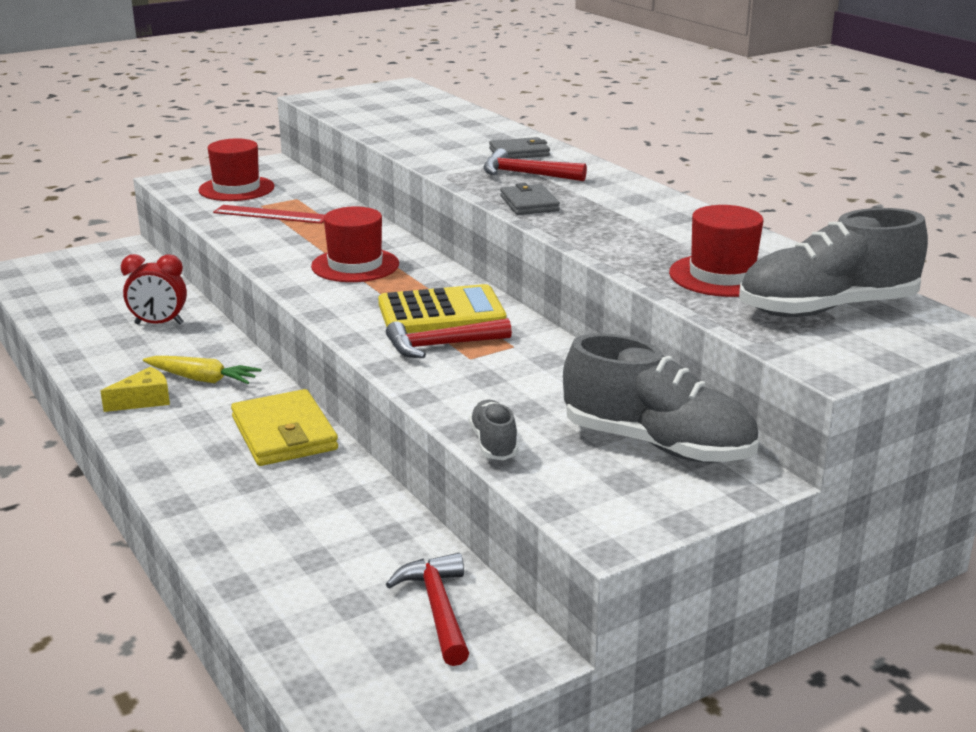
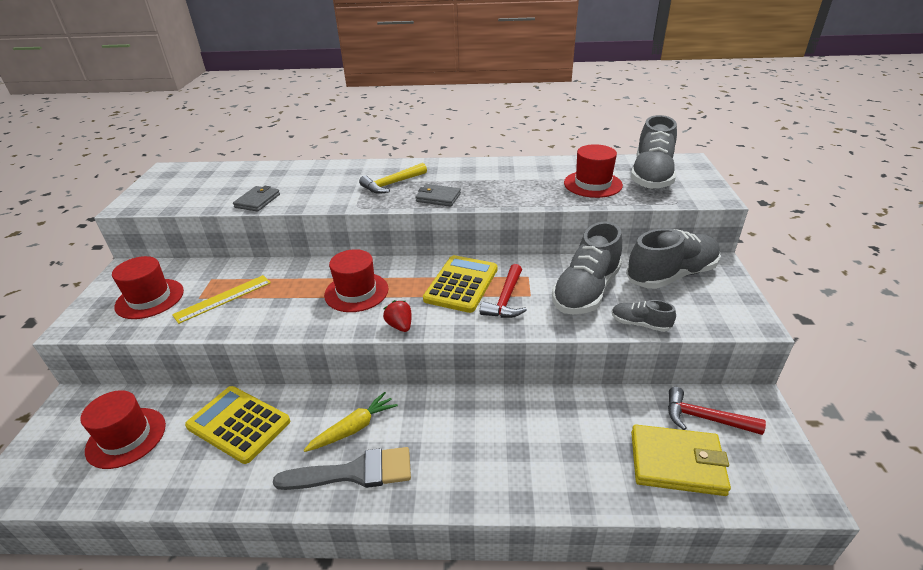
camera: 55 degrees left, 10 degrees up
yellow cheese [100,367,170,412] -> grey brush [273,447,411,490]
red clock [121,254,187,325] -> yellow calculator [185,386,290,464]
red ruler [213,205,325,224] -> yellow ruler [172,275,271,324]
yellow wallet [231,389,338,466] -> yellow wallet moved to [631,424,731,496]
red hammer [484,148,587,181] -> yellow hammer [359,163,427,194]
grey wallet [489,137,550,159] -> grey wallet moved to [233,186,280,212]
none -> red hat [81,390,166,469]
none -> red strawberry [383,300,412,332]
none -> grey shoe [552,221,622,315]

